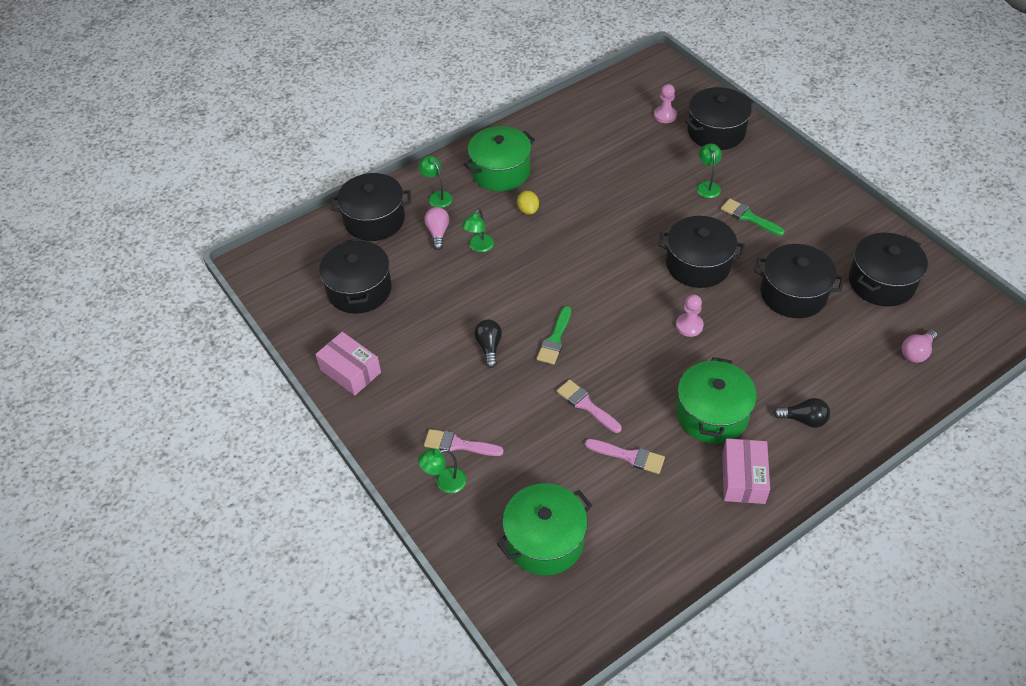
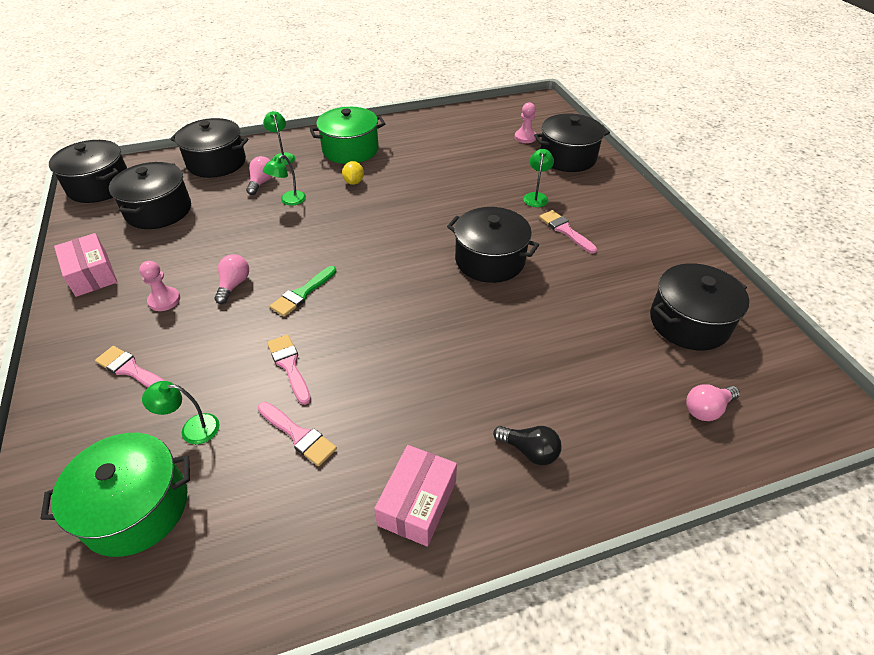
camera: 15 degrees right, 5 degrees down
green lamp [418,449,466,493] -> green lamp moved to [142,381,219,444]
black light bulb [474,319,502,368] -> pink light bulb [215,254,249,304]
pink pawn [676,294,704,337] -> pink pawn moved to [139,261,180,311]
green pot [676,357,757,444] -> none
green brush [721,199,785,236] -> pink brush [539,210,597,254]
black pot [754,244,844,318] -> black pot moved to [49,140,127,203]

